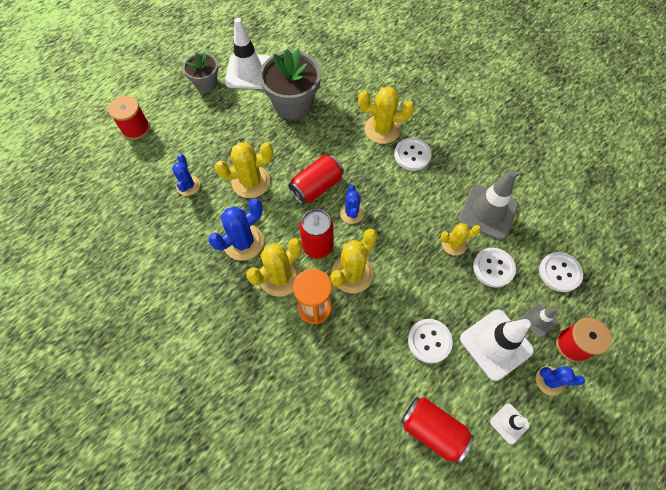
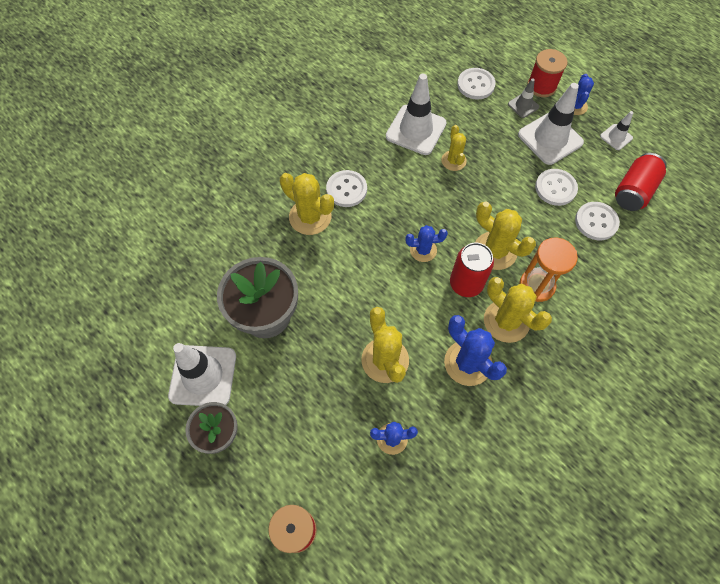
camera: 90 degrees left, 0 degrees up
red can [288,155,344,205] -> none
yellow cactus [358,86,415,144] -> yellow cactus turned 60 degrees counterclockwise [280,173,334,235]
grey traffic cone [458,170,518,240] -> white traffic cone [386,74,447,155]
white button [473,248,516,287] -> white button moved to [575,202,620,240]

